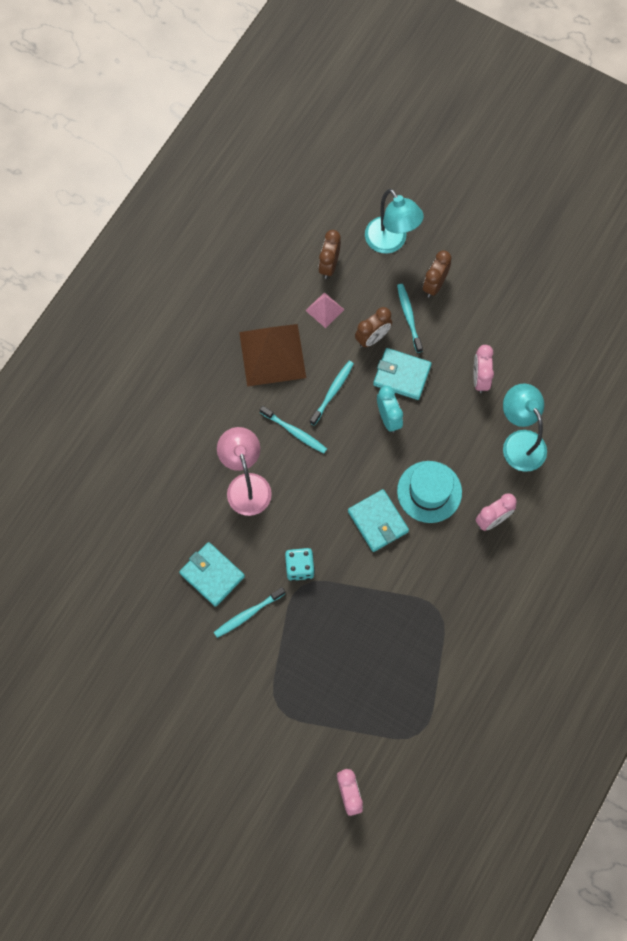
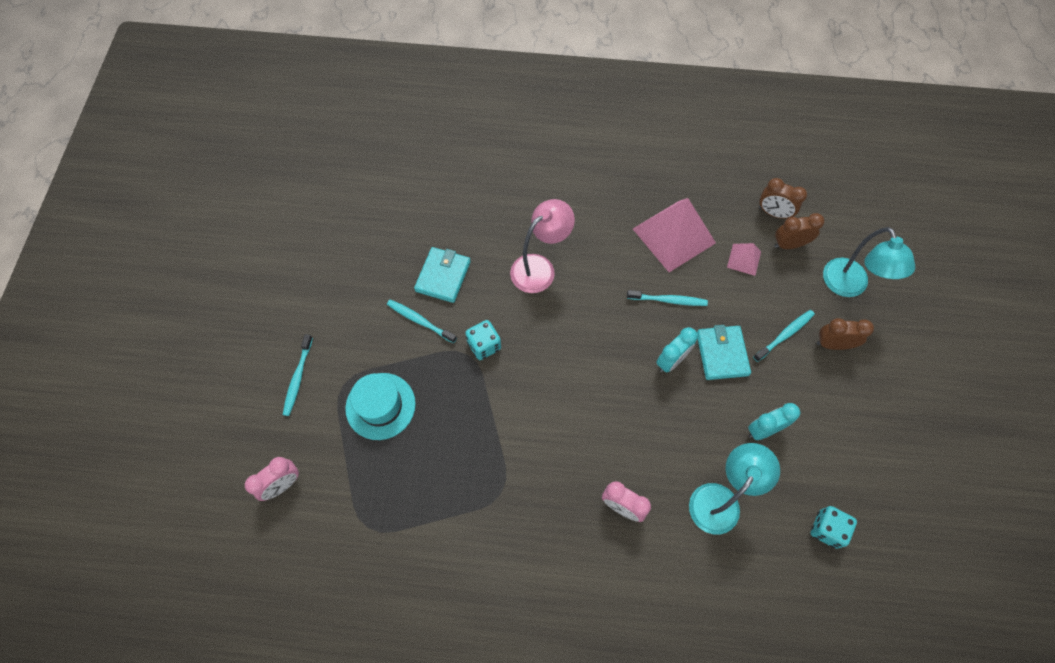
camera: 65 degrees right, 5 degrees down
brown pyramid [239,324,306,386] -> pink pyramid [633,198,716,272]
turquoise toothbrush [260,406,327,454] -> turquoise toothbrush moved to [283,334,313,416]
turquoise wallet [348,489,409,552] -> none
brown clock [355,307,392,348] -> brown clock moved to [759,178,807,219]
turquoise lamp [365,189,424,253] -> turquoise lamp turned 45 degrees counterclockwise [823,227,915,297]
turquoise hat [397,461,462,523] -> turquoise hat moved to [345,373,416,440]
pink clock [474,345,494,393] -> turquoise clock [748,403,800,440]
none -> turquoise dice [811,506,857,549]

